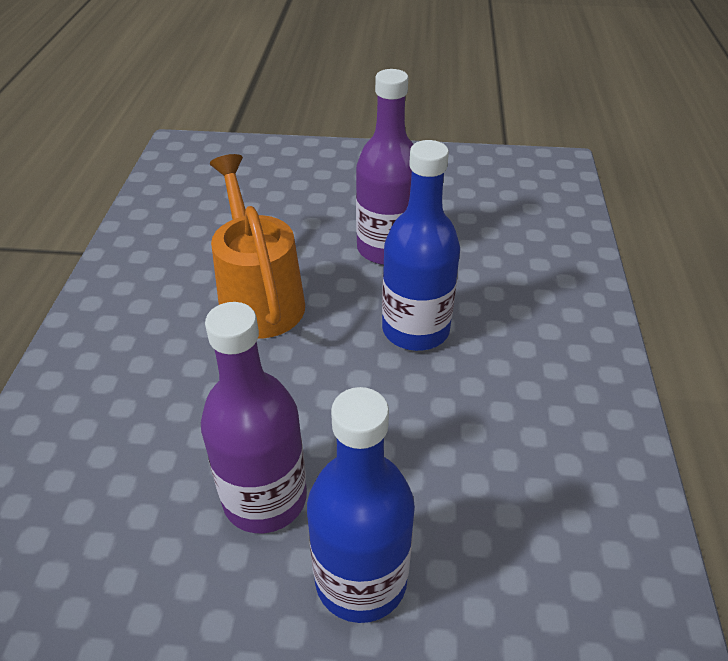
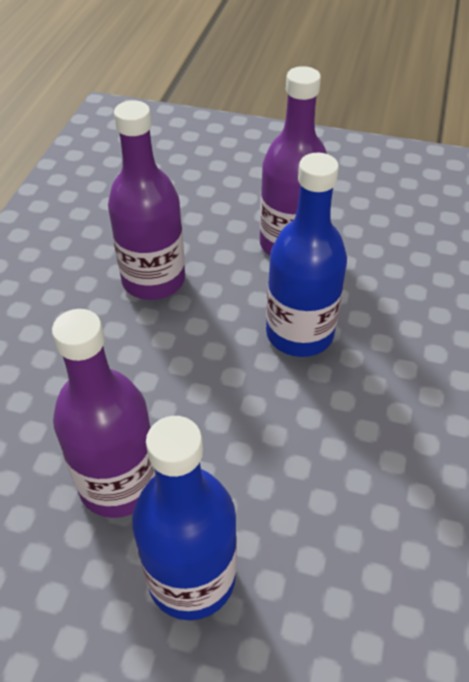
camera: 10 degrees right, 5 degrees up
orange watering can [210,154,305,339] -> purple bottle [108,101,185,300]

